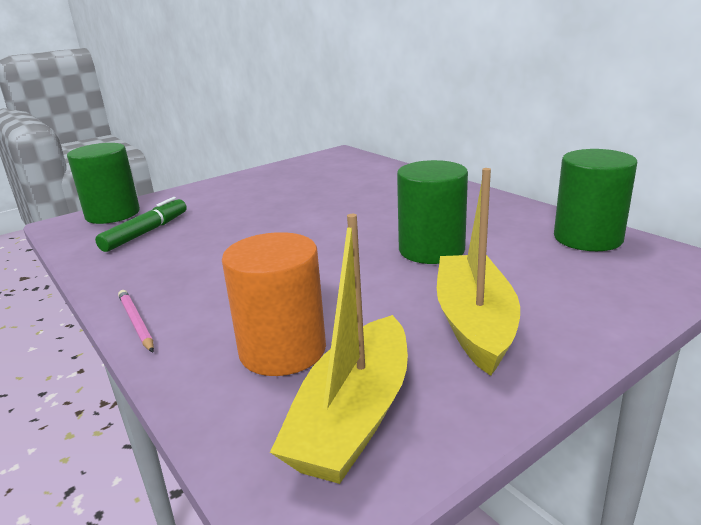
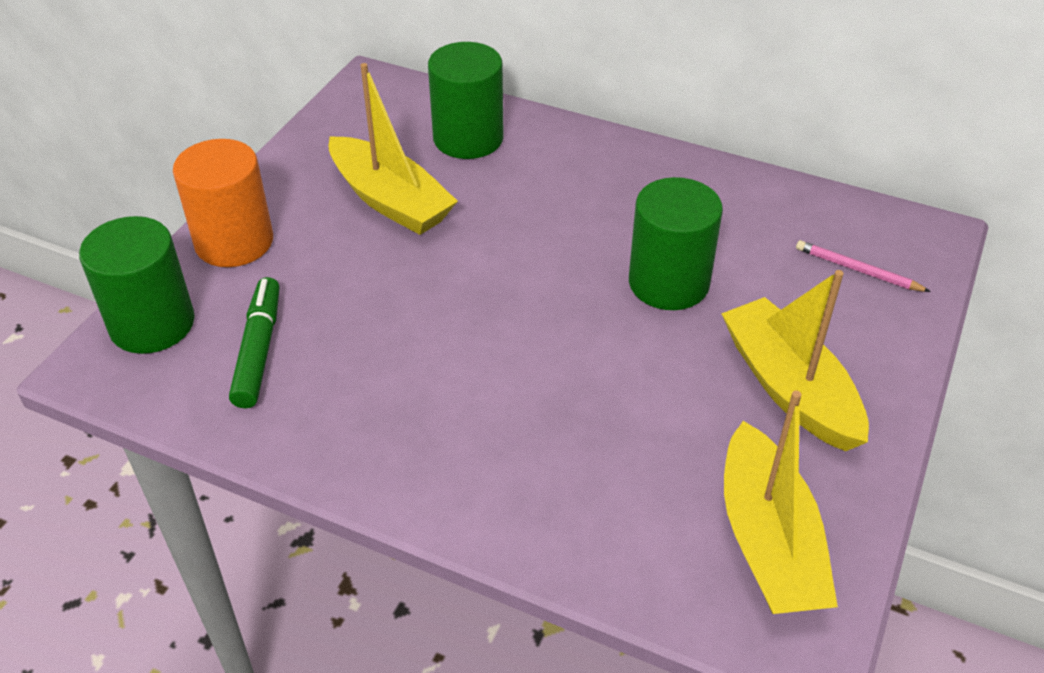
camera: 30 degrees left, 20 degrees up
pink pencil [118,290,154,352] -> pink pencil moved to [796,240,931,292]
orange cylinder [222,232,326,376] -> orange cylinder moved to [173,139,273,267]
green cylinder [554,149,637,251] -> green cylinder moved to [428,42,504,159]
none -> yellow boat [329,63,458,235]

